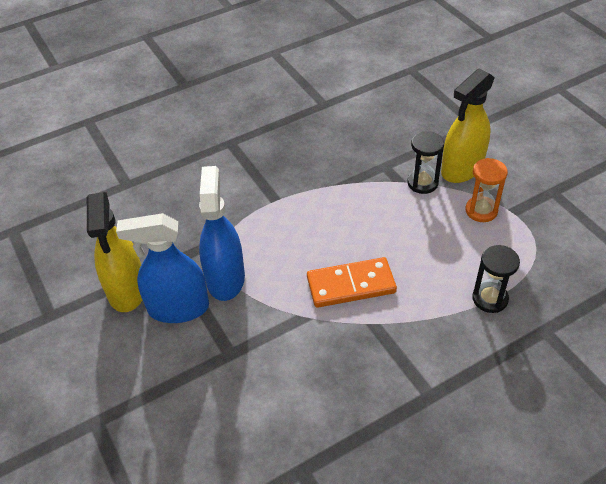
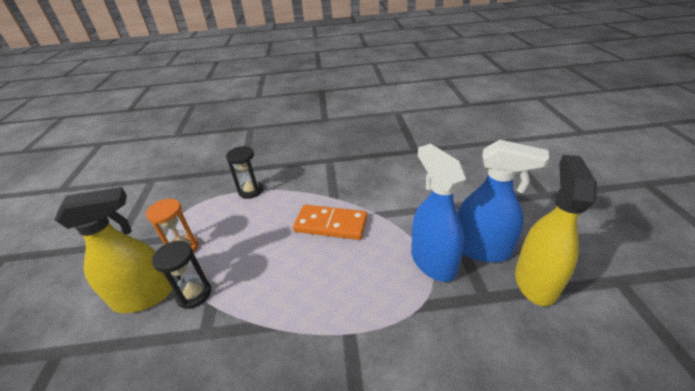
camera: 155 degrees left, 10 degrees down
blue spray bottle [199,166,245,301] -> blue spray bottle turned 135 degrees clockwise [411,144,466,282]

